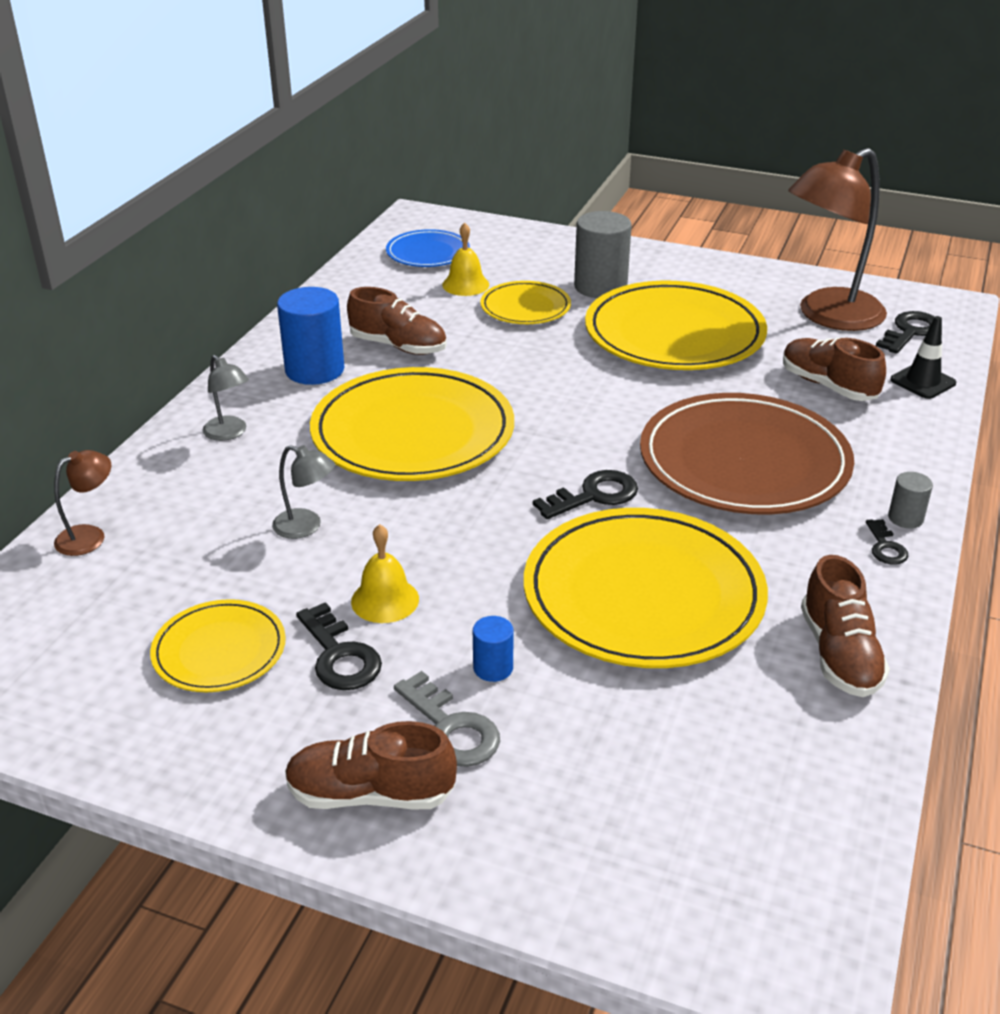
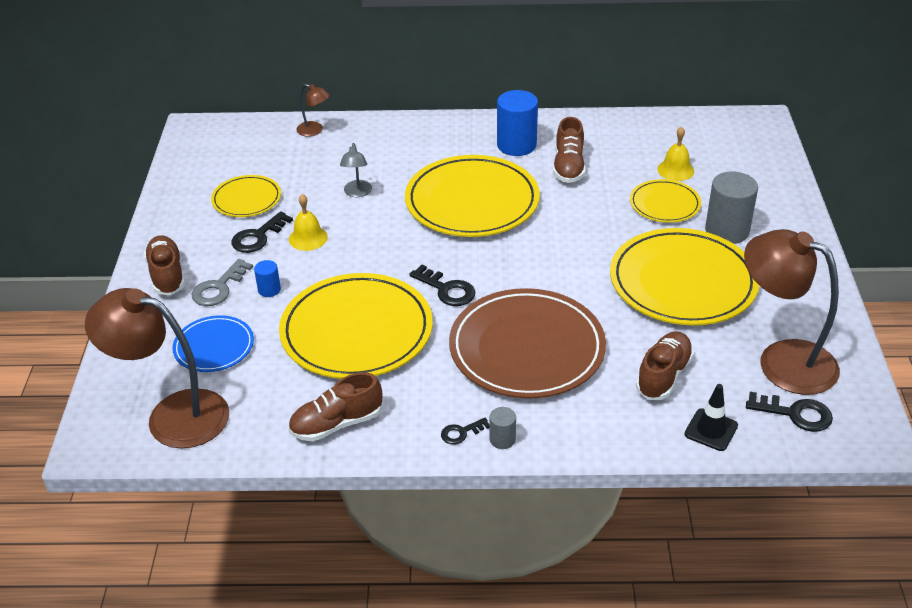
camera: 70 degrees right, 5 degrees up
grey lamp [203,355,249,441] -> none
blue plate [386,229,470,267] -> blue plate moved to [172,315,254,372]
none -> brown lamp [85,288,229,448]

